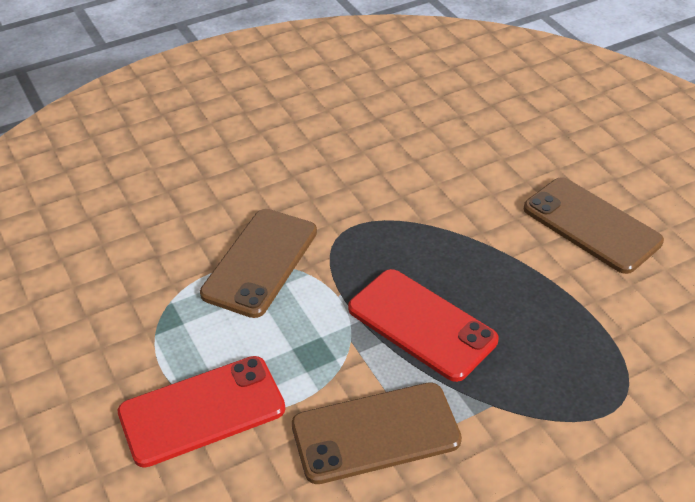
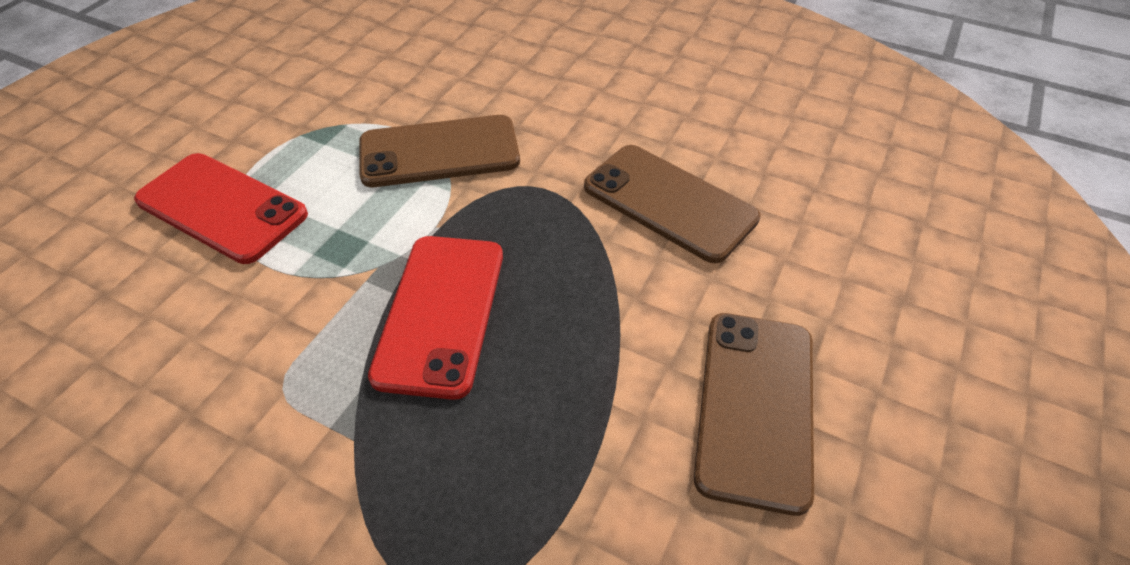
camera: 55 degrees right, 5 degrees up
brown phone [292,382,462,484] -> brown phone moved to [584,145,761,263]

